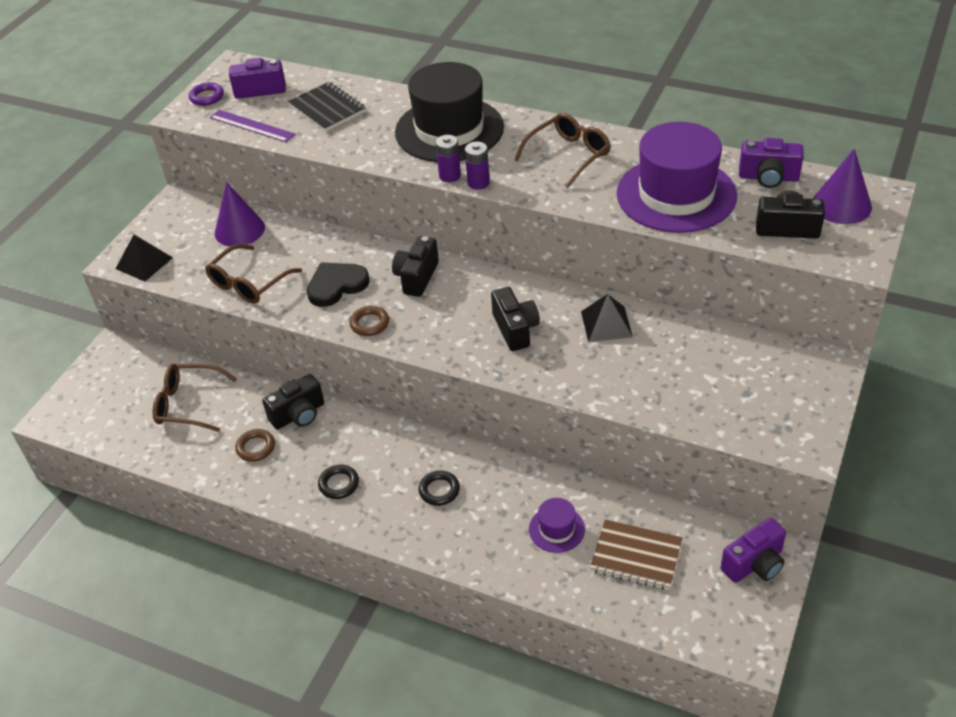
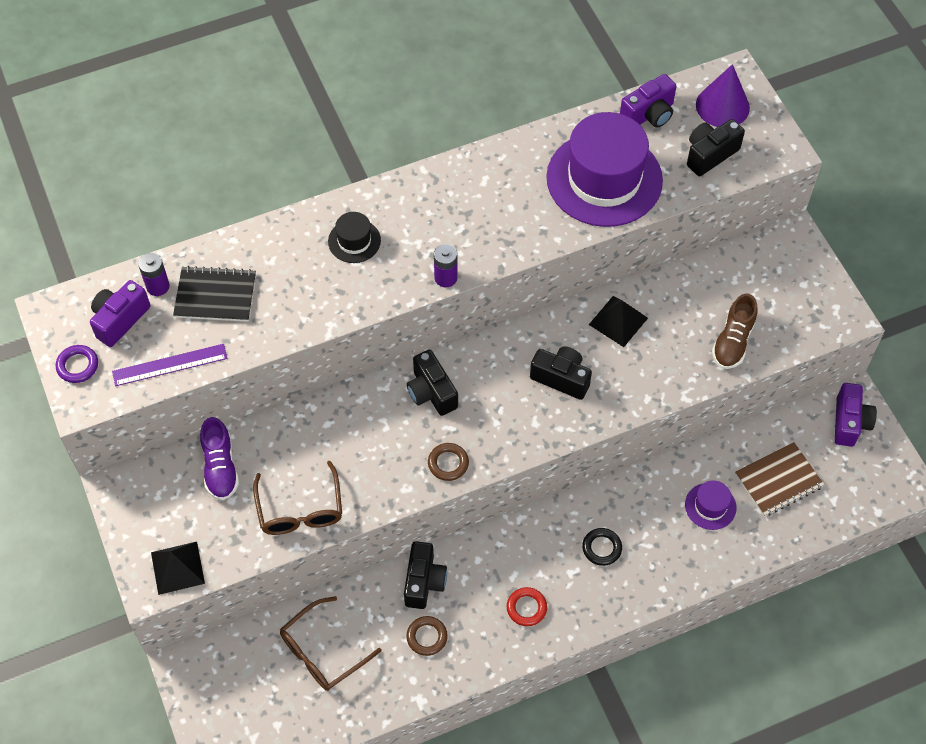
camera: 50 degrees left, 15 degrees up
purple cone [215,182,265,247] -> purple shoe [200,417,239,501]
black heart [307,262,370,307] -> none
black ring [318,465,359,499] -> red ring [507,587,547,626]
black hat [395,62,504,162] -> black hat [328,212,381,263], size x0.44
purple battery [436,135,461,182] -> purple battery moved to [138,253,170,296]
brown glasses [514,113,611,188] -> none
none -> brown shoe [712,293,758,369]

